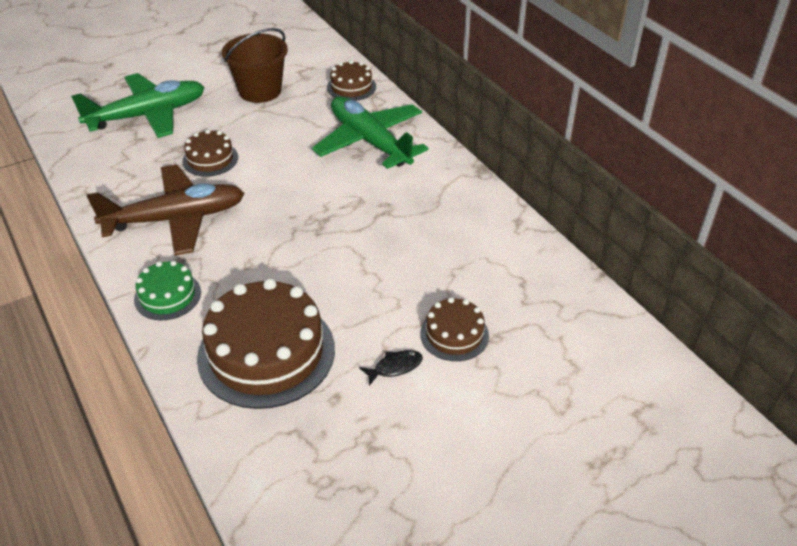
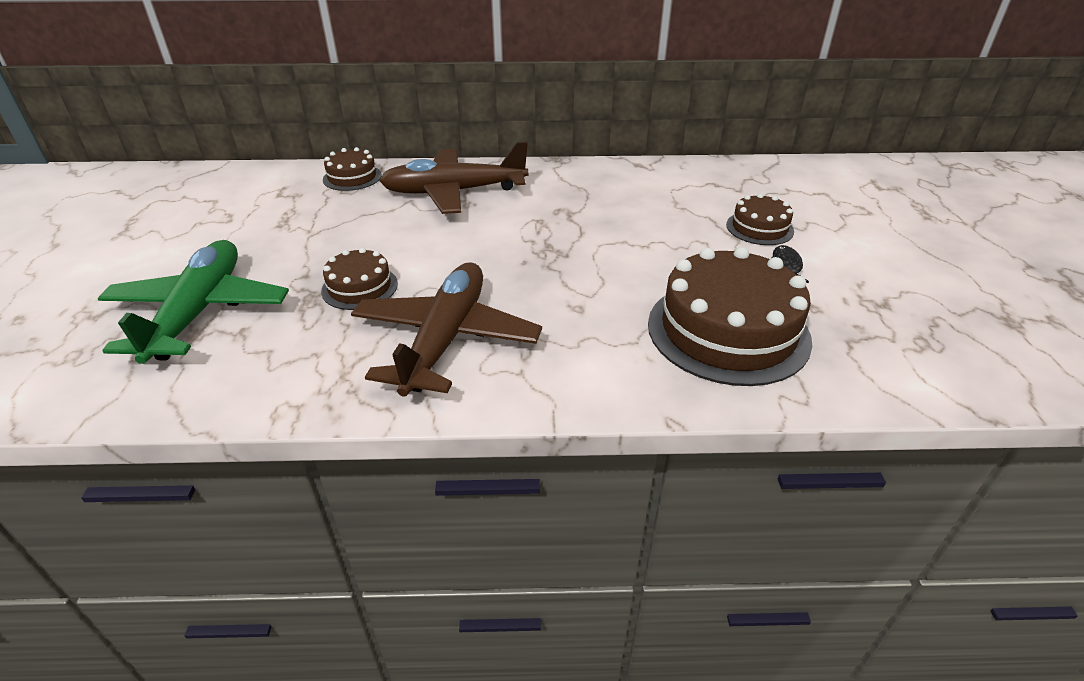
camera: 60 degrees left, 5 degrees down
green cake [134,261,201,320] -> none
brown bucket [222,28,288,103] -> none
green plane [312,96,429,169] -> brown plane [379,141,528,214]

